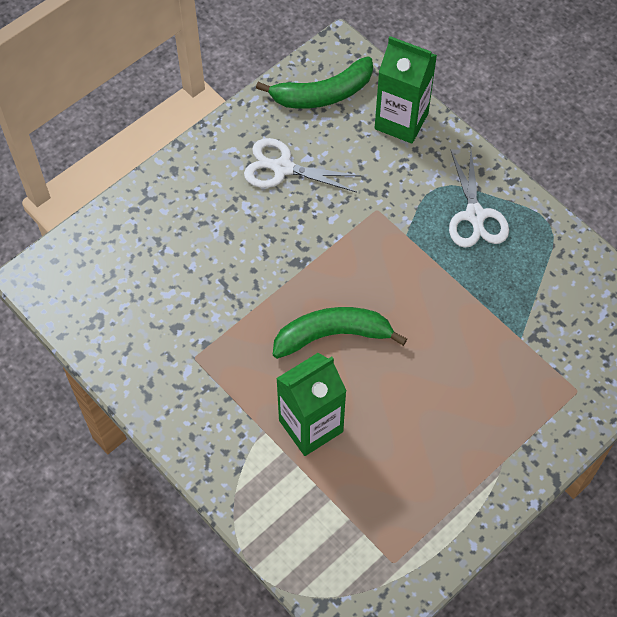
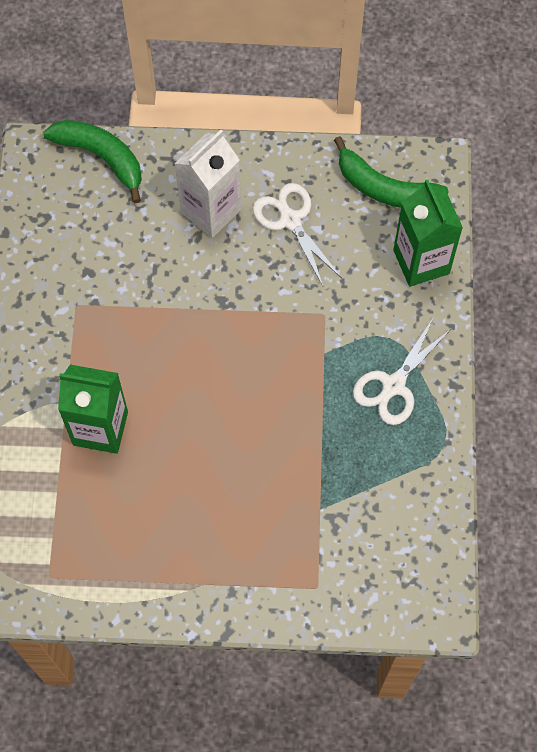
camera: 45 degrees right, 5 degrees up
green banana [273,307,407,359] -> green banana moved to [43,120,142,203]
none -> white carton [174,130,241,238]

